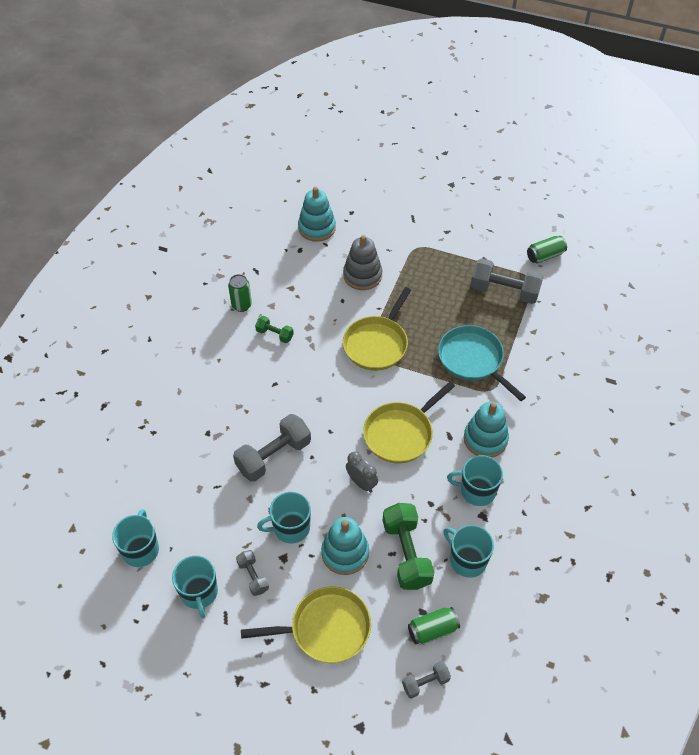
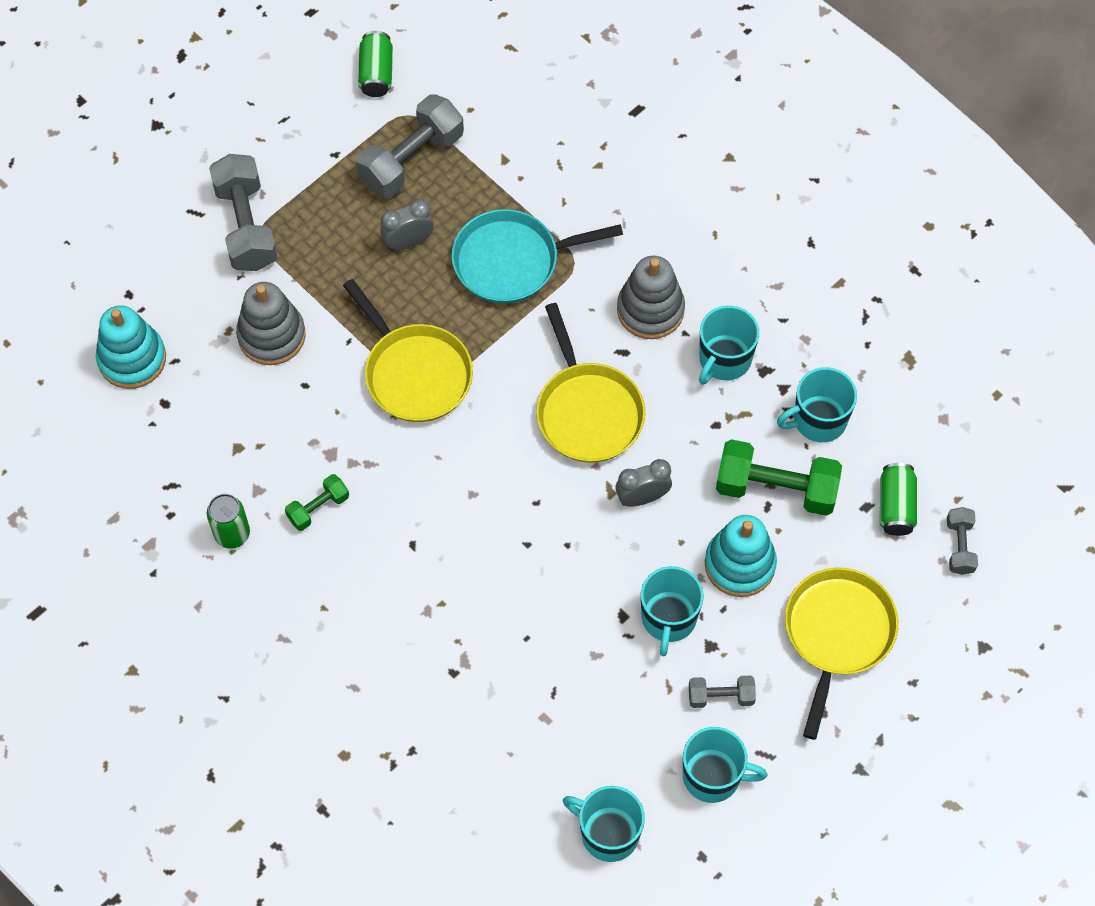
camera: 65 degrees left, 10 degrees up
grey dumbbell [233,414,311,482] -> grey dumbbell moved to [209,154,277,271]
turquoise stacking toy [464,402,509,458] -> grey stacking toy [617,256,685,339]
none -> grey clock [380,199,434,251]

